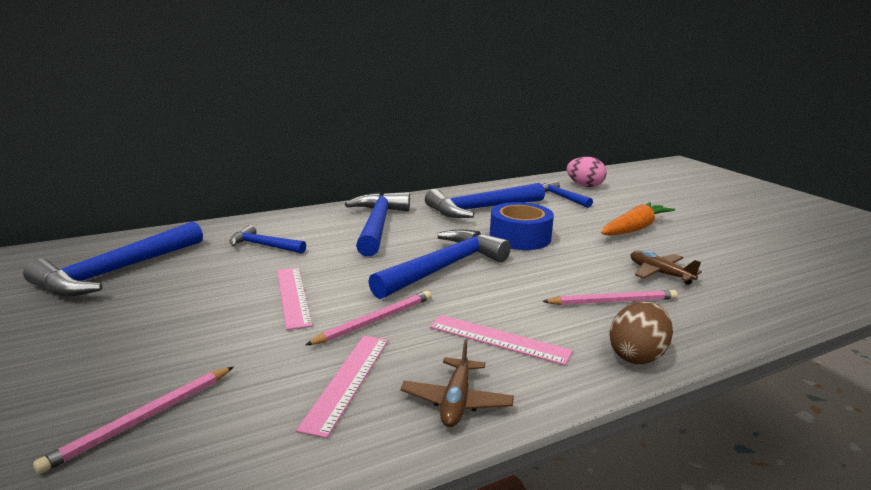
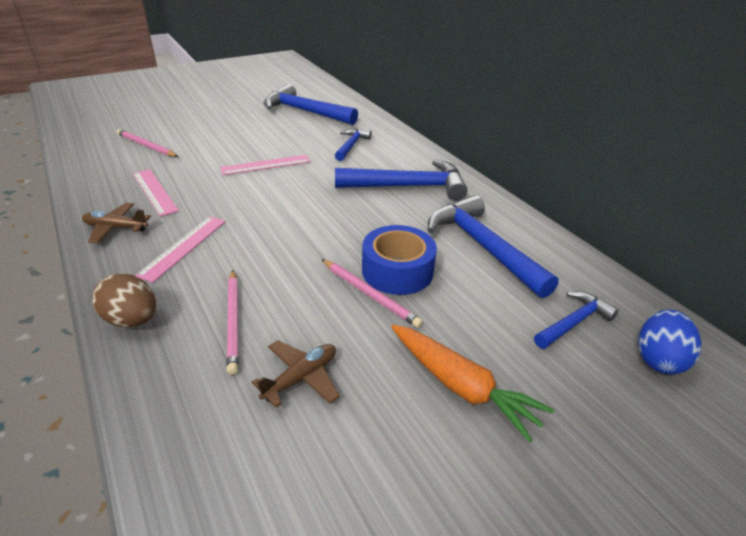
camera: 85 degrees right, 15 degrees up
pink ruler [296,336,388,438] -> pink ruler turned 45 degrees clockwise [133,169,179,217]
pink pencil [306,291,432,345] -> pink pencil moved to [322,259,423,328]
blue hammer [368,229,511,299] -> none
pink egg [567,157,607,187] -> blue egg [638,310,701,374]

